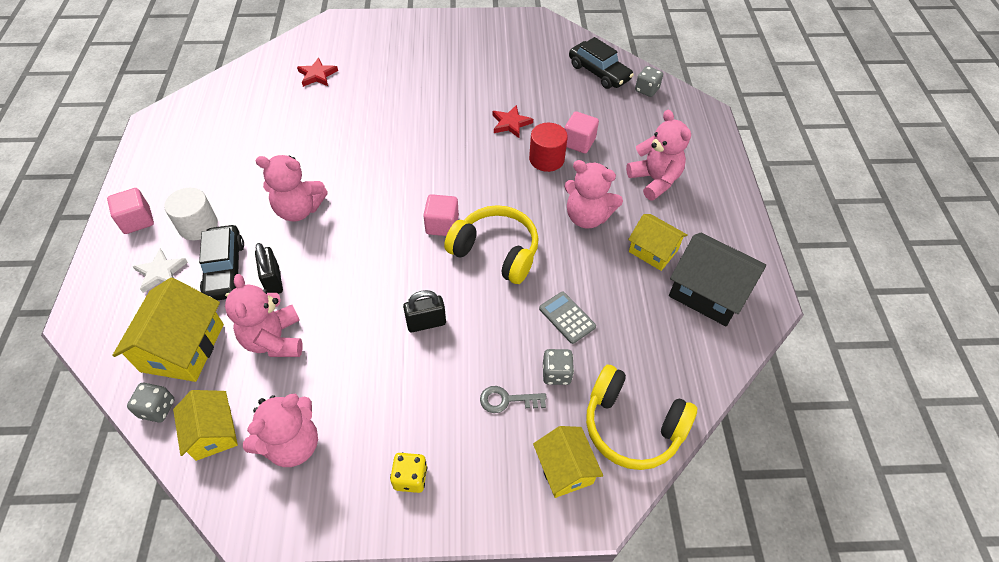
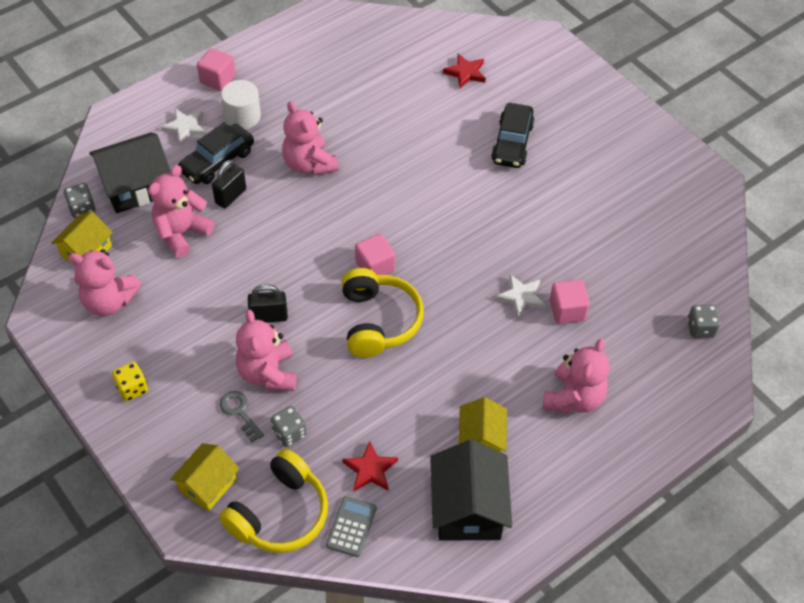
camera: 55 degrees right, 0 degrees up
yellow house [112,278,224,382] -> black house [89,132,170,213]
black padlock [403,290,446,332] -> black padlock turned 45 degrees counterclockwise [248,284,288,323]
red star [492,105,533,138] -> red star moved to [342,441,398,491]
red cylinder [529,123,568,172] -> white star [495,275,546,319]
grey calculator [539,292,596,344] -> grey calculator moved to [326,496,377,557]
pink teddy bear [564,160,623,228] -> pink teddy bear moved to [236,310,296,391]
black car [569,37,634,89] -> black car moved to [491,103,535,168]
yellow headphones [586,365,697,470] -> yellow headphones turned 135 degrees counterclockwise [219,449,328,553]

